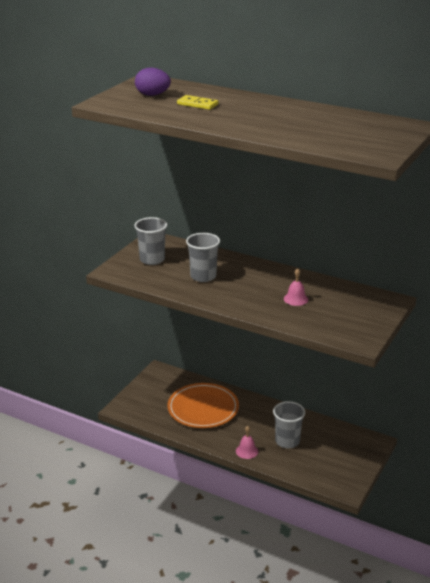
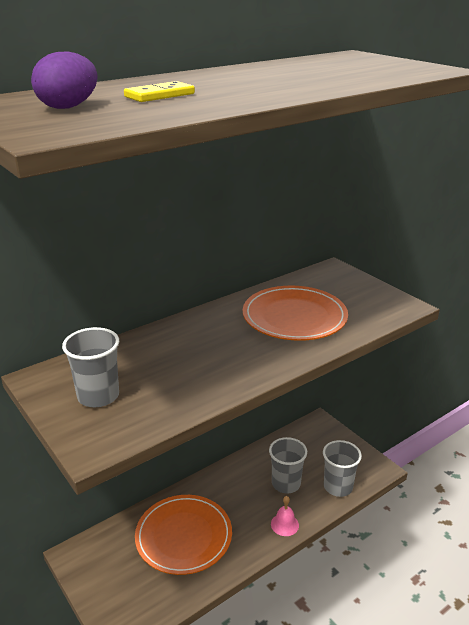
camera: 65 degrees left, 0 degrees up
grey cup [186,233,220,282] -> grey cup moved to [323,440,362,497]
pink bell [284,268,308,306] -> orange plate [243,286,348,341]

